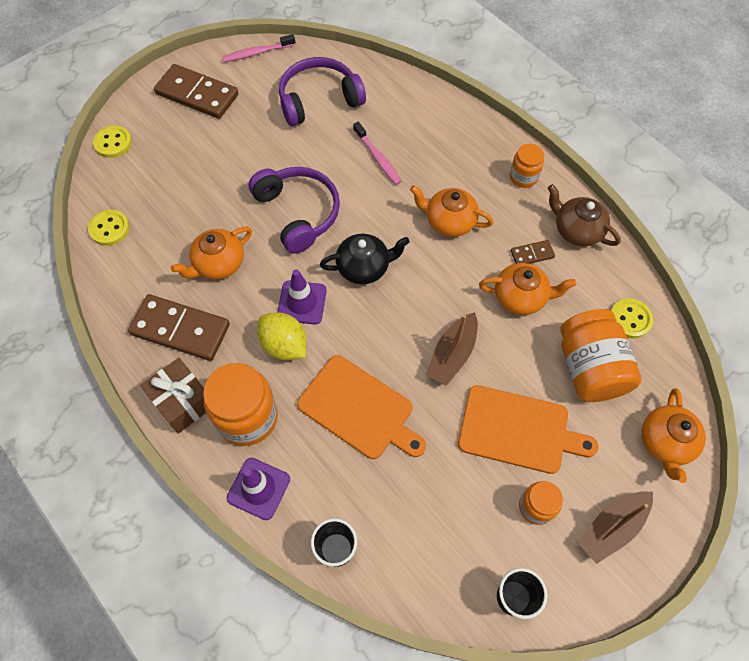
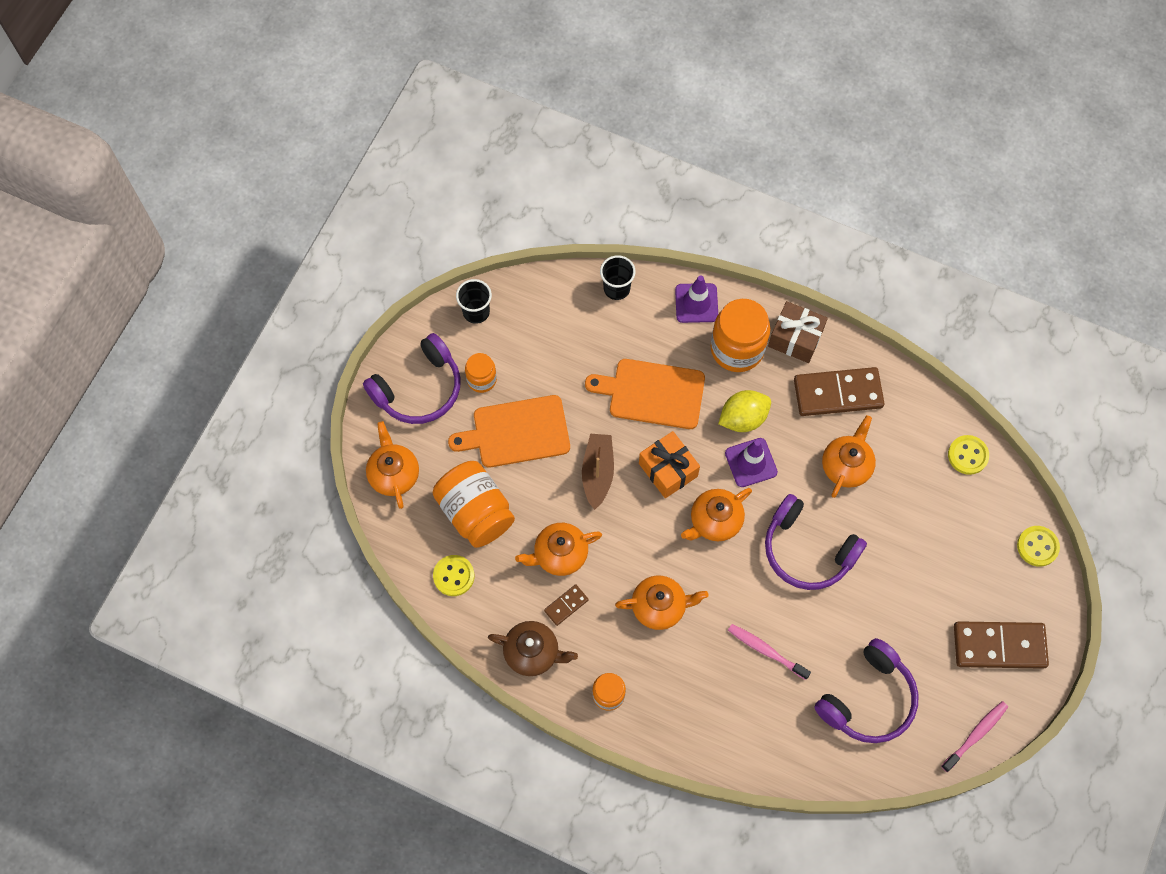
camera: 155 degrees right, 5 degrees up
yellow lemon [257,313,306,360] -> yellow lemon turned 45 degrees counterclockwise [718,390,771,432]
black teapot [320,234,410,284] -> orange teapot [681,488,752,541]
brown boat [578,491,653,564] -> purple headphones [363,333,460,424]
none -> orange gift [639,431,700,498]

